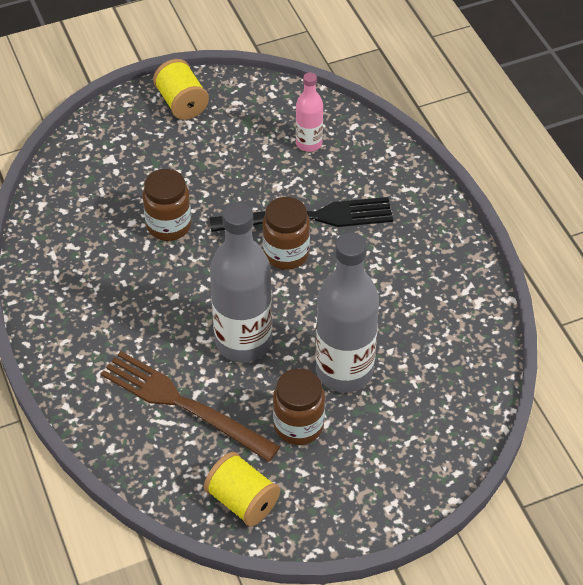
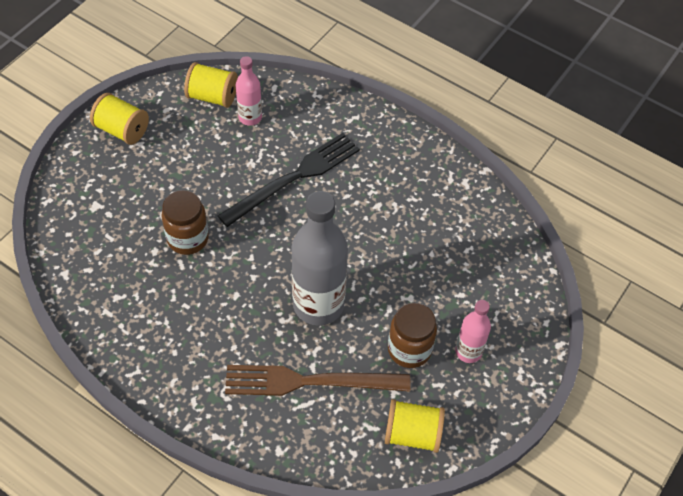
camera: 35 degrees left, 5 degrees up
brown jar [262,197,310,270] -> none
grey bottle [316,232,379,393] -> none
none -> yellow spool [184,62,238,108]
none -> pink bottle [455,300,491,363]

